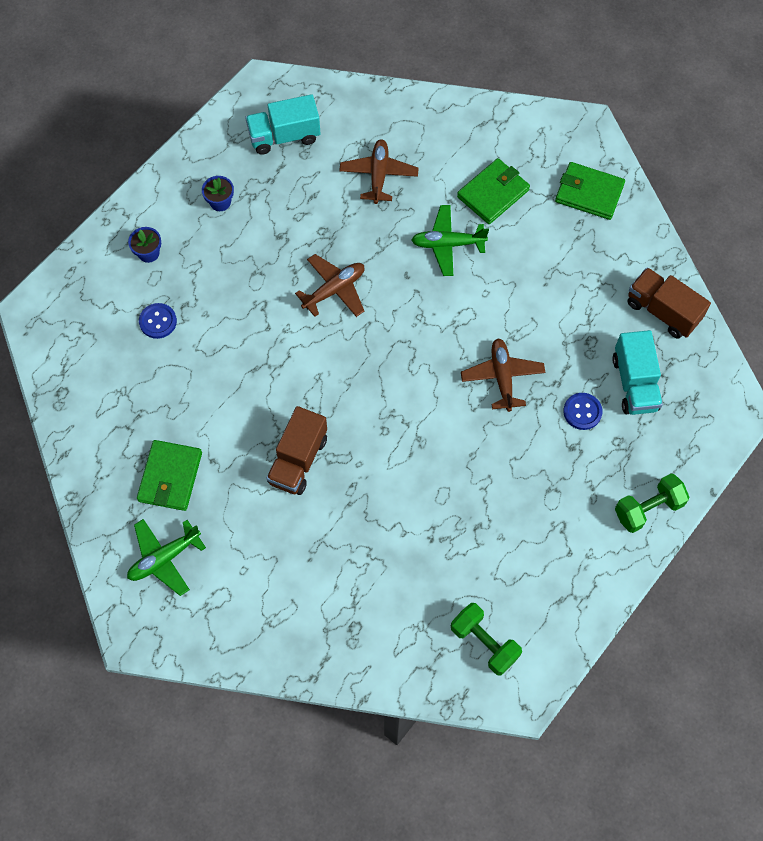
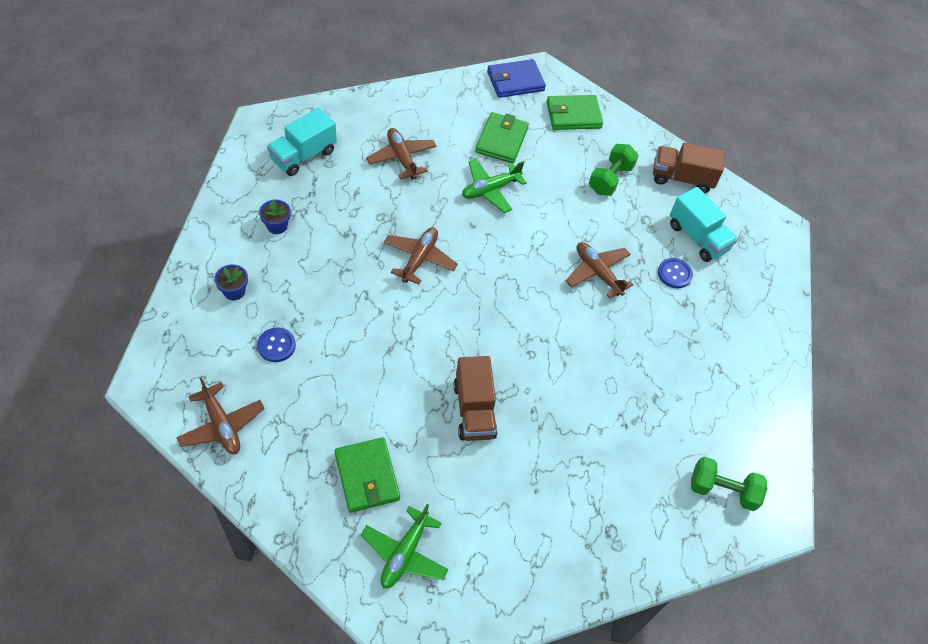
camera: 35 degrees left, 10 degrees down
green dumbbell [615,473,690,533] -> green dumbbell moved to [589,144,639,196]
none -> brown plane [176,377,265,454]
none -> blue wallet [487,59,546,98]

